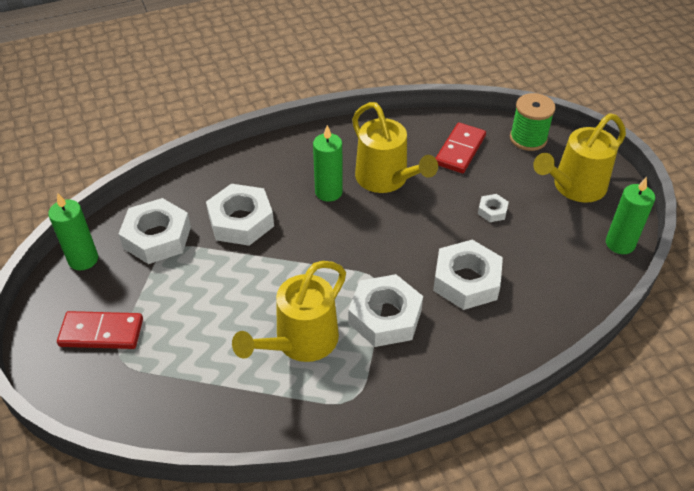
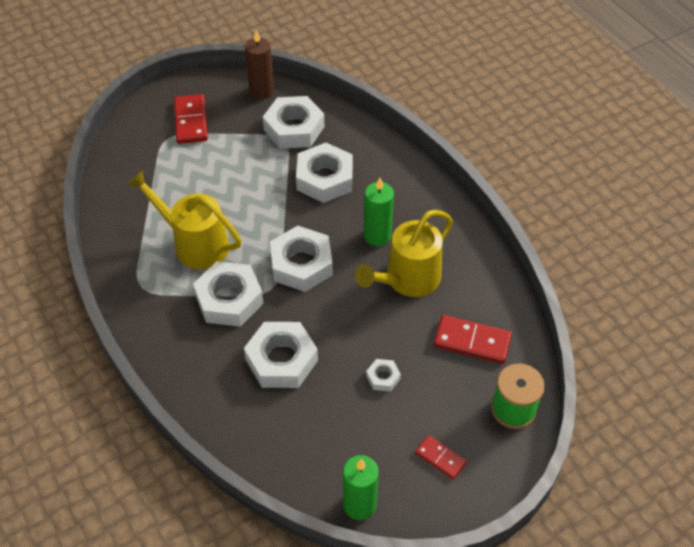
camera: 80 degrees right, 5 degrees up
green candle [48,193,98,270] -> brown candle [245,30,274,99]
yellow watering can [533,113,626,203] -> red domino [415,435,467,479]
none -> white nut [270,226,333,292]

